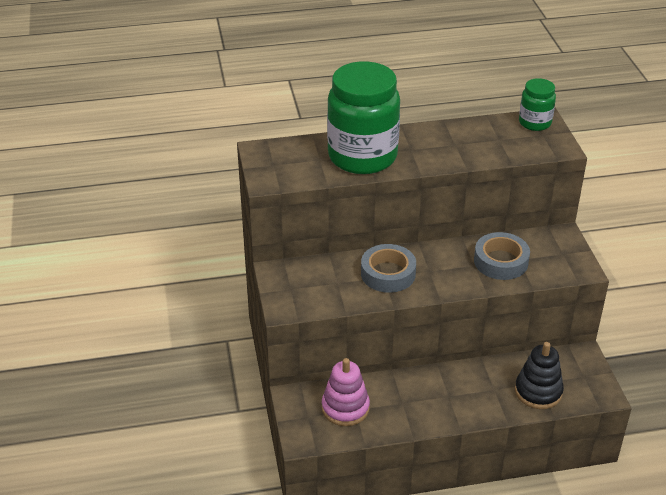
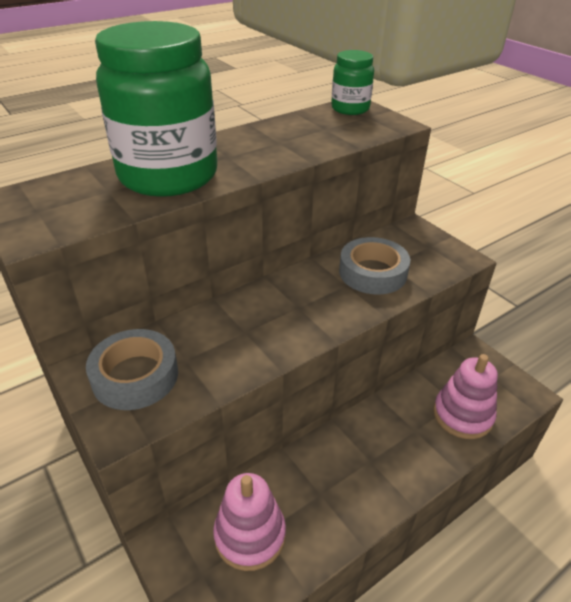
camera: 25 degrees left, 0 degrees up
grey tape [361,244,416,293] -> grey tape moved to [86,329,178,410]
black stacking toy [515,342,564,409] -> pink stacking toy [433,354,498,439]

